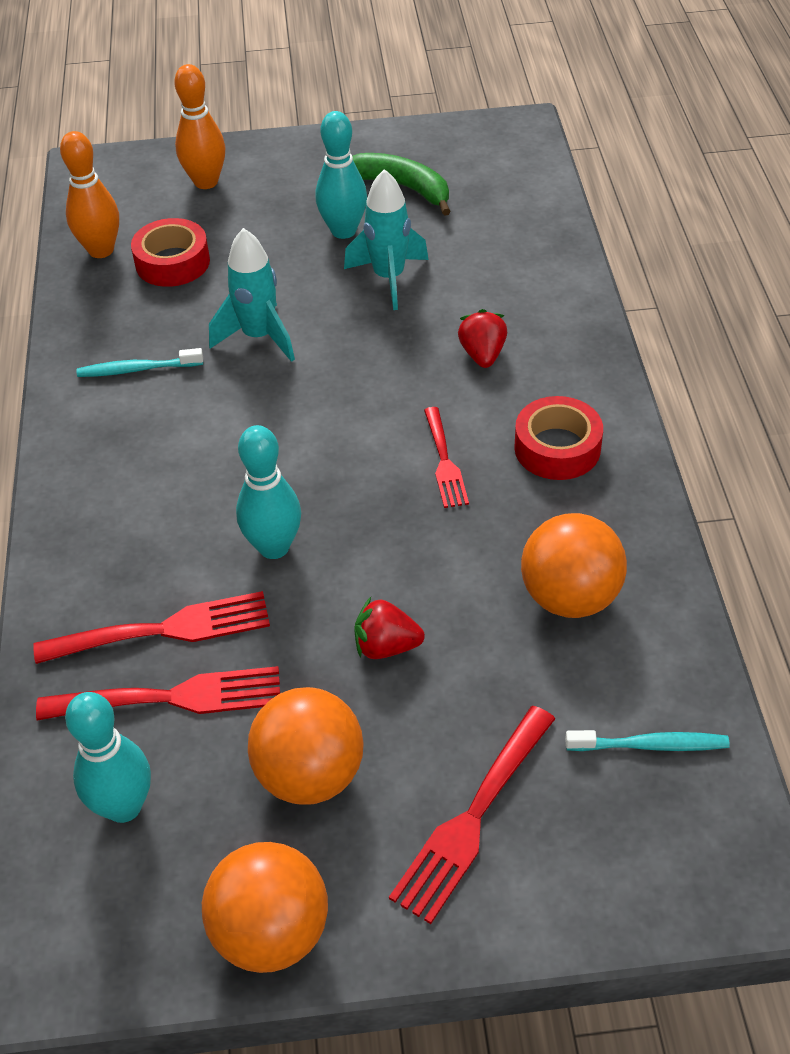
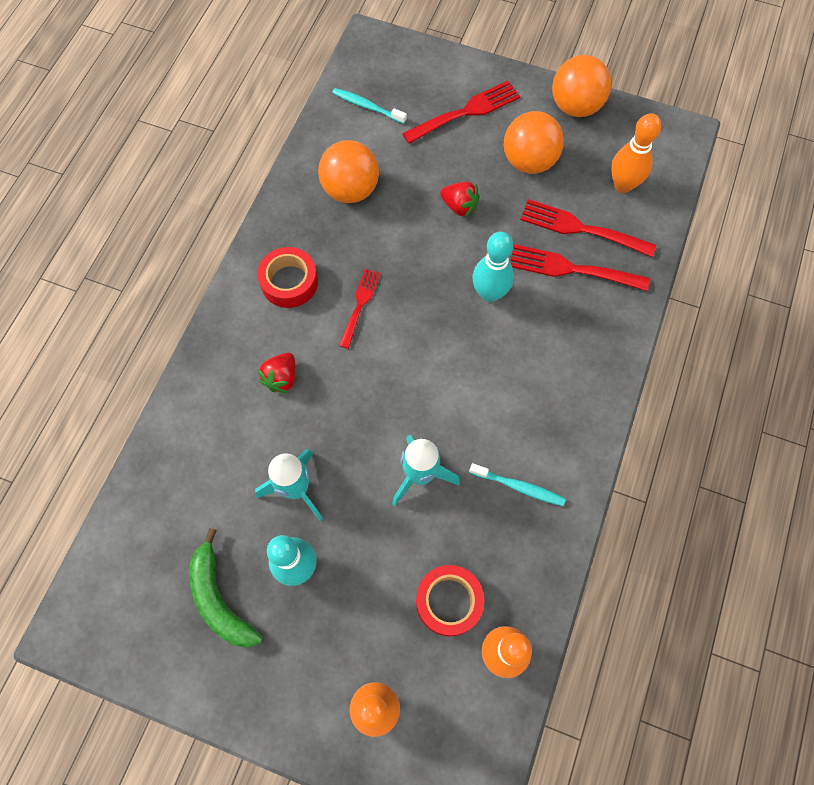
camera: 155 degrees left, 20 degrees up
turquoise bowling pin [65,692,151,823] -> orange bowling pin [611,113,661,193]

